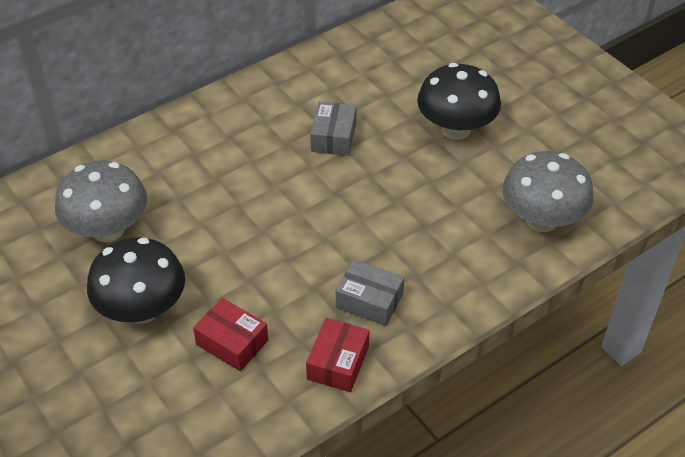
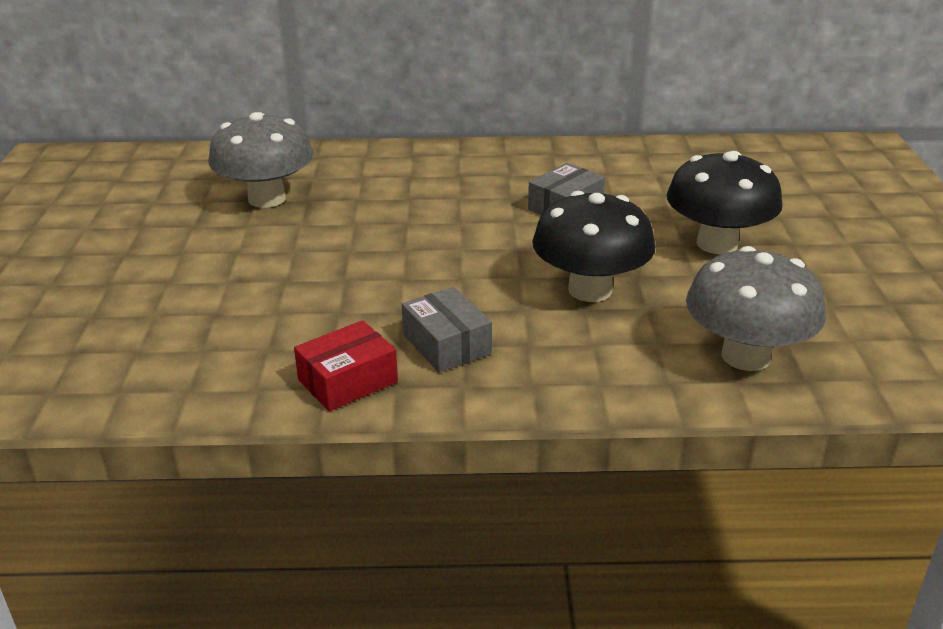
camera: 35 degrees right, 15 degrees down
black mushroom [87,237,185,324] -> black mushroom moved to [532,191,655,302]
red box [193,298,268,371] -> none

